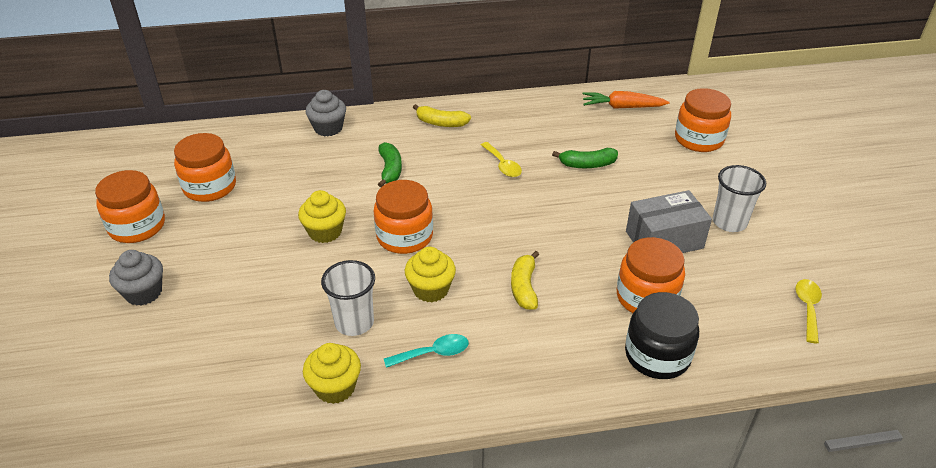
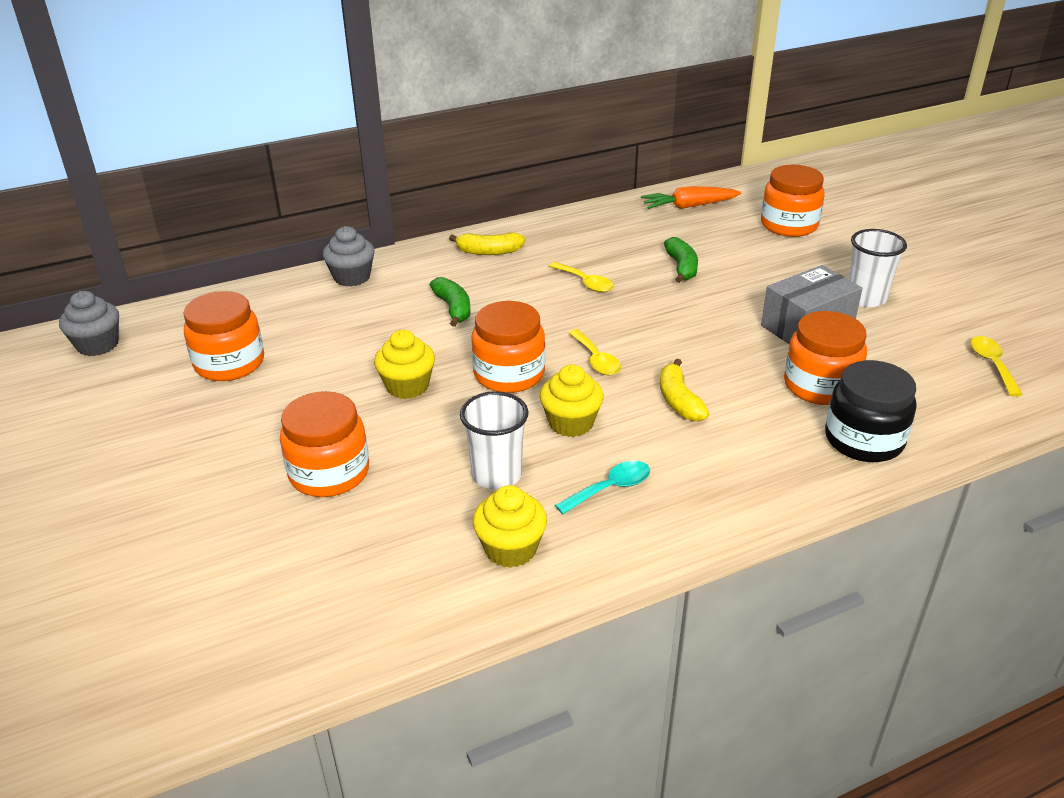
camera: 15 degrees left, 5 degrees down
orange jar [95,170,165,243] -> orange jar moved to [280,391,369,497]
grey cupcake [109,250,163,306] -> grey cupcake moved to [59,291,119,356]
green banana [552,148,618,168] -> green banana turned 75 degrees counterclockwise [664,237,698,283]
none -> yellow spoon [568,329,621,376]

